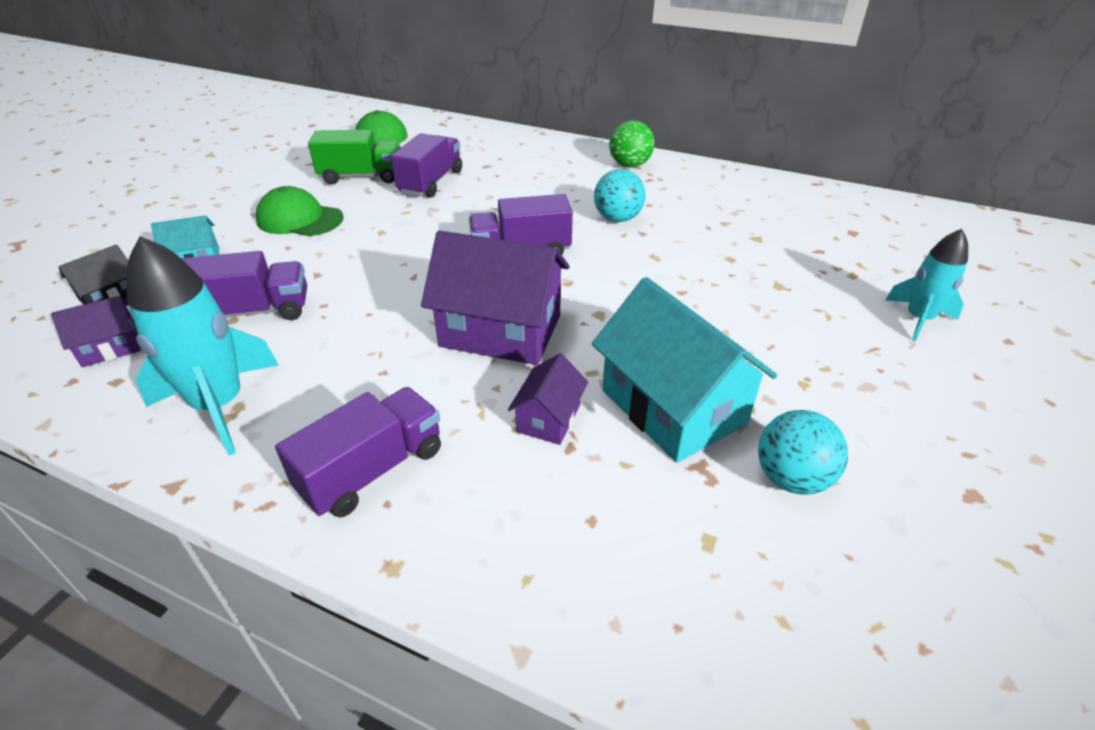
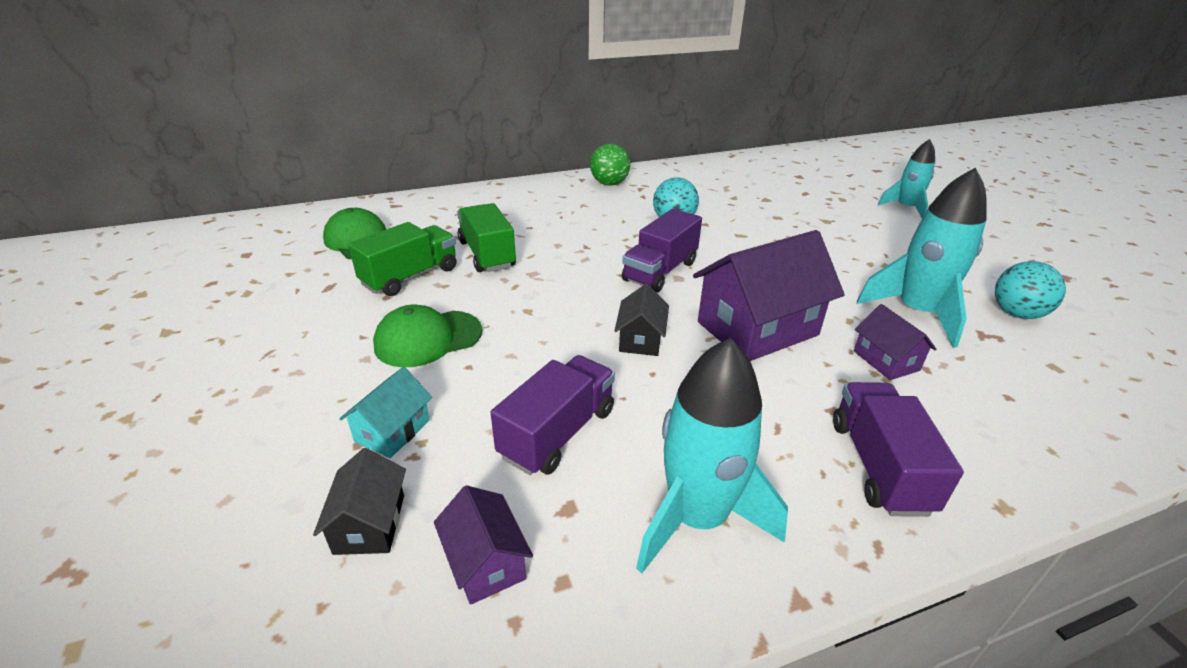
camera: 45 degrees left, 5 degrees down
purple house [51,296,141,367] -> purple house turned 45 degrees counterclockwise [434,485,533,605]
purple truck [391,133,462,197] -> green truck [457,203,516,272]
turquoise house [592,277,777,463] -> turquoise rocket [857,168,987,348]
none -> black house [614,284,669,356]

